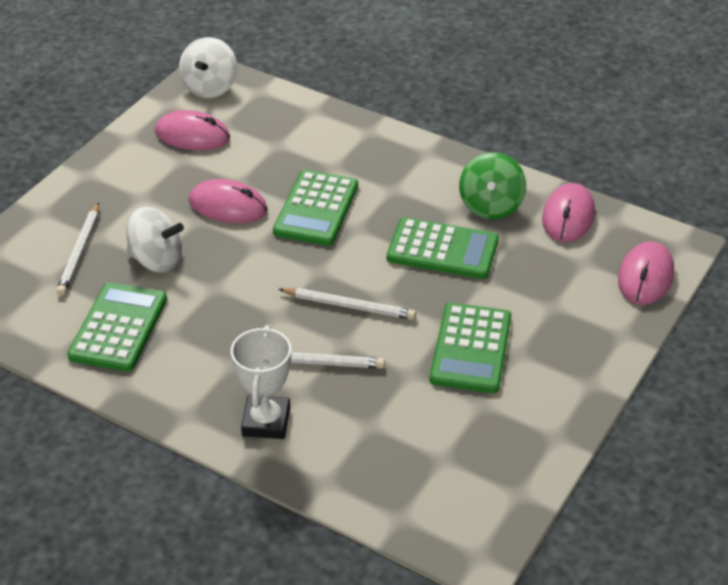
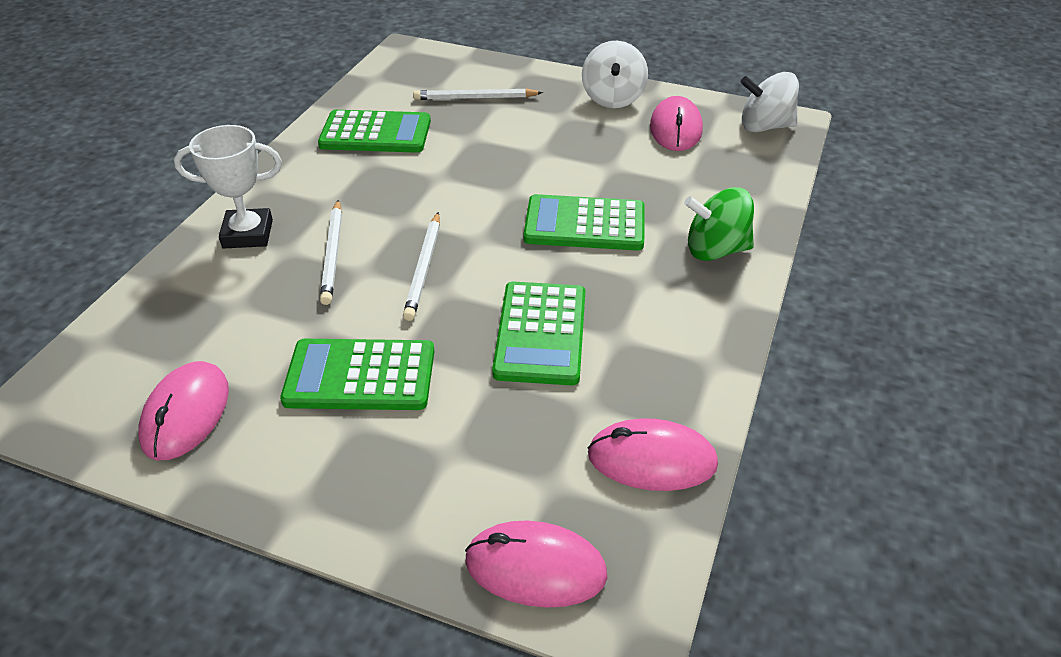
camera: 80 degrees right, 0 degrees up
white spinning top [126,207,184,273] -> white spinning top moved to [582,41,648,108]
pink mouse [189,179,268,223] -> pink mouse moved to [138,361,229,460]
green spinning top [459,152,526,219] -> green spinning top moved to [684,187,754,261]

